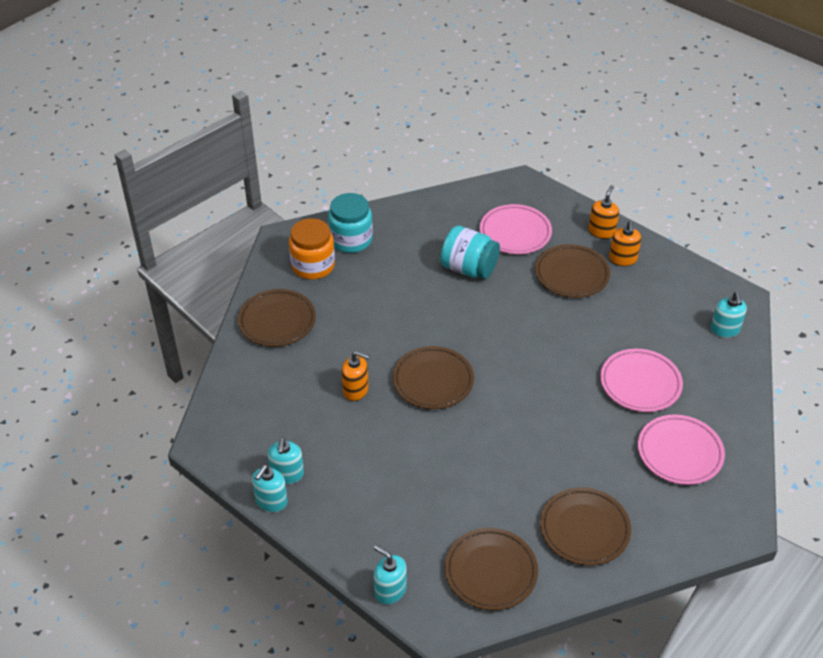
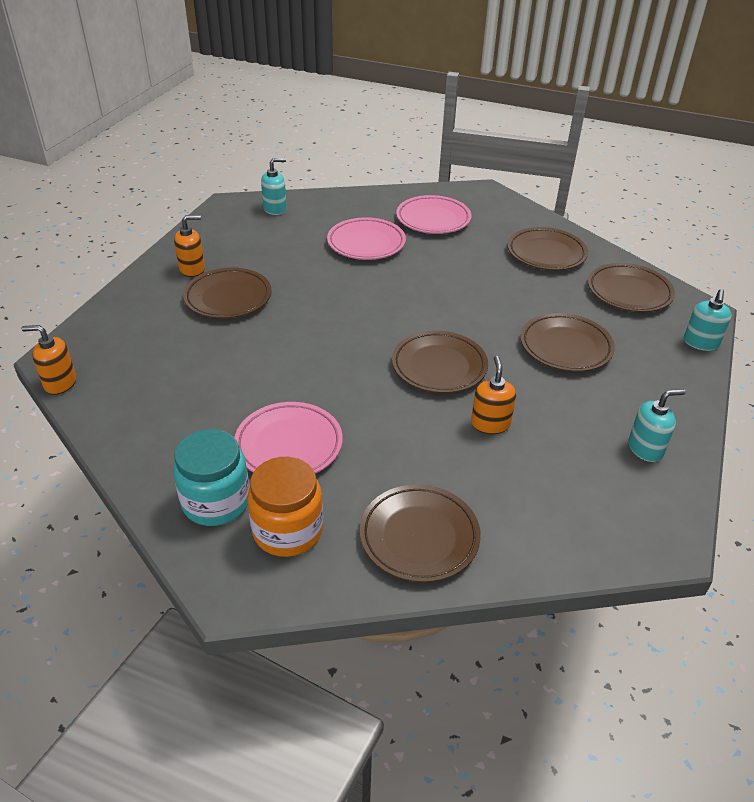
camera: 110 degrees left, 5 degrees down
turquoise soap dispenser [252,465,288,512] -> none
turquoise jar [440,226,500,279] -> none
pink plate [480,204,552,254] -> pink plate moved to [234,402,343,474]
orange soap dispenser [588,185,619,239] -> orange soap dispenser moved to [21,325,76,395]
none -> brown plate [520,313,615,372]

